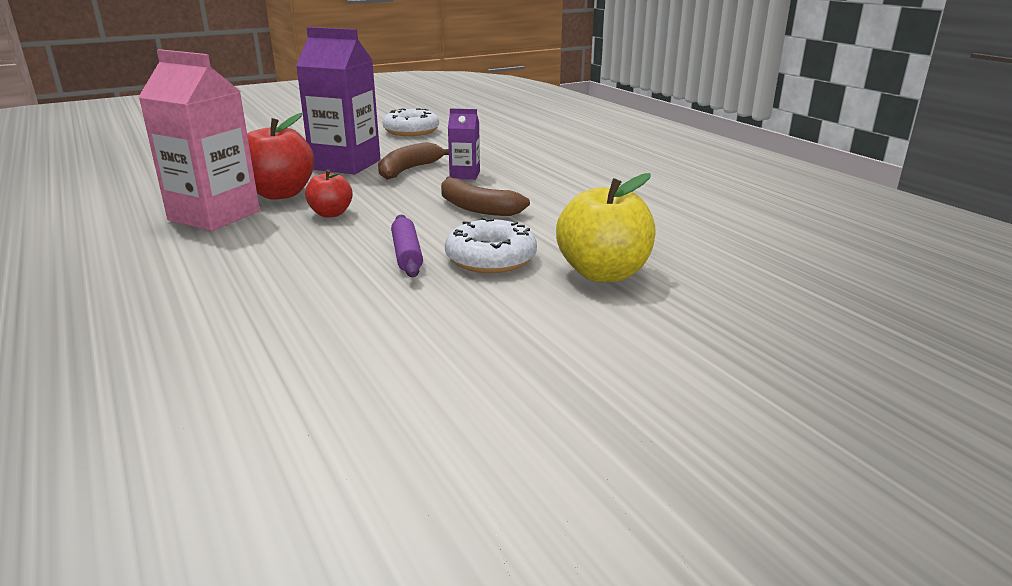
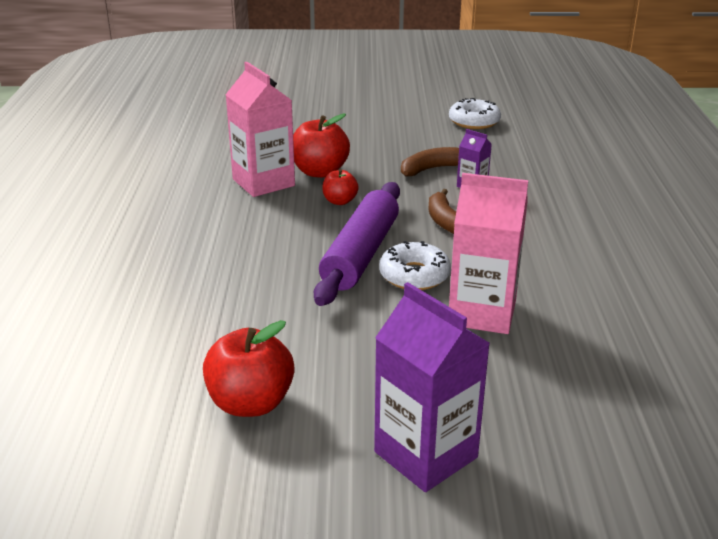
camera: 30 degrees right, 5 degrees up
purple carton [296,27,380,174] -> purple carton moved to [374,282,490,492]
purple rolling pin [391,215,423,277] -> purple rolling pin [314,182,400,306], size x2.14
yellow apple [556,173,656,282] -> pink carton [449,173,528,334]
none -> red apple [203,320,294,417]

